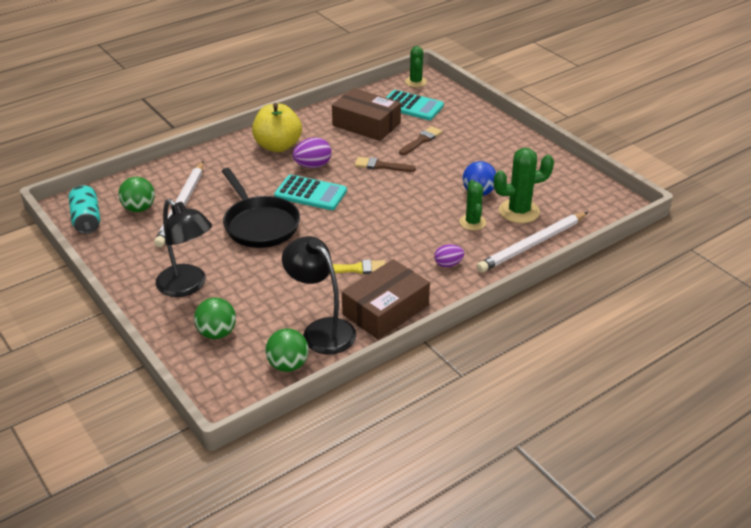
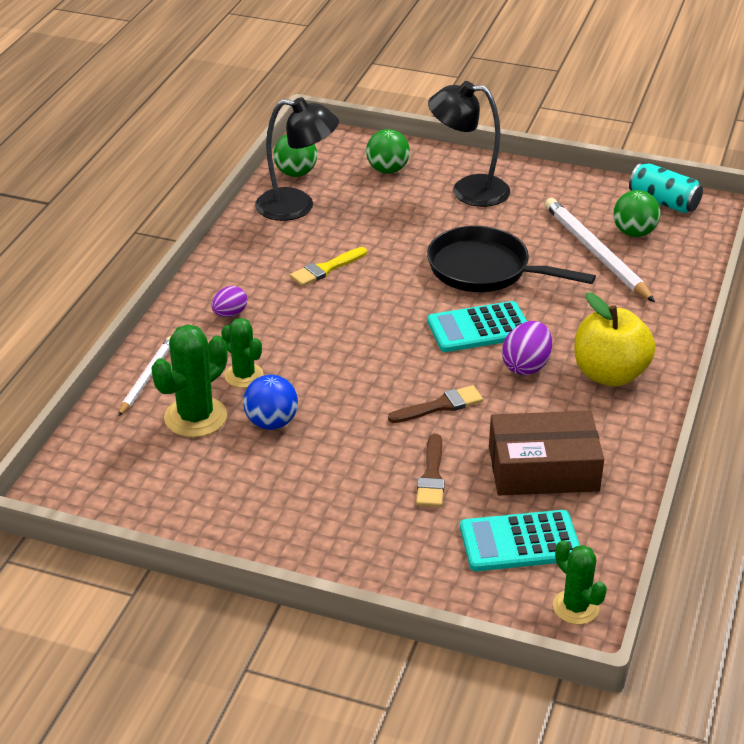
camera: 145 degrees right, 0 degrees up
brown box [342,259,430,340] -> none
white pencil [477,212,588,272] -> white pencil [118,337,170,416], size x0.59

